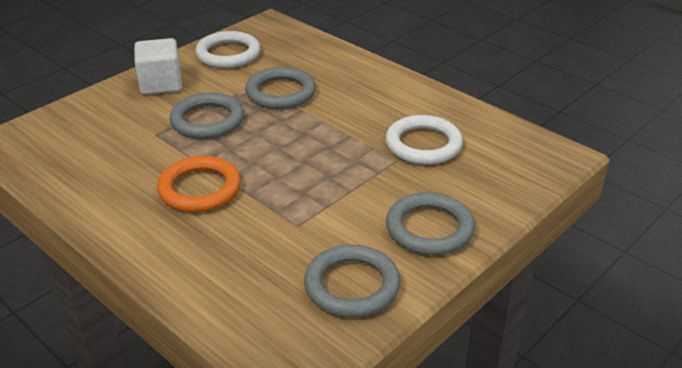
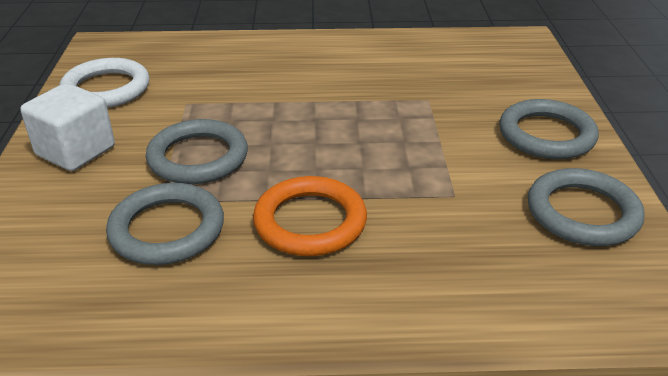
camera: 45 degrees left, 0 degrees up
grey ring [245,67,316,109] -> grey ring moved to [106,183,224,265]
white ring [386,115,463,165] -> none

